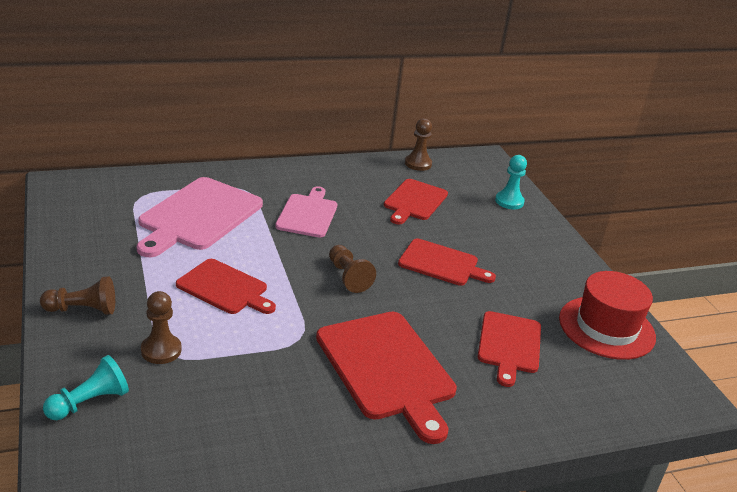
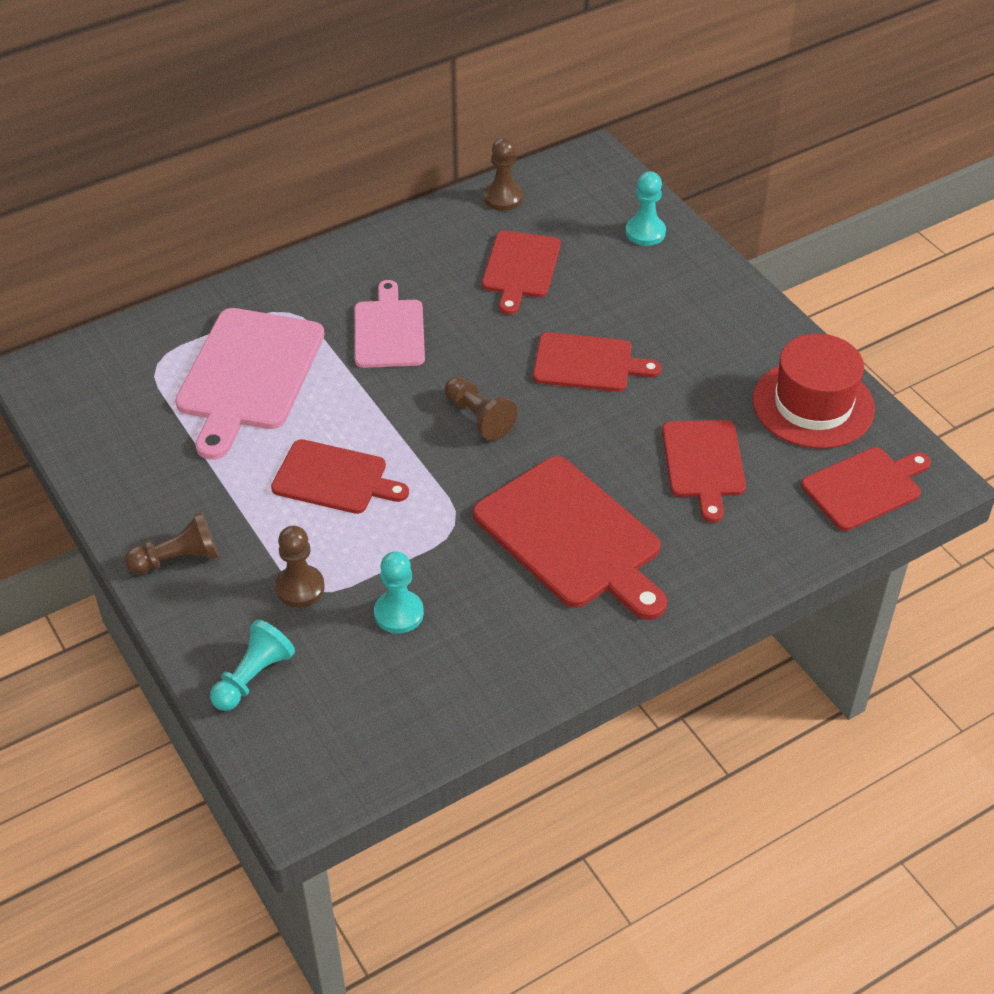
camera: 10 degrees left, 15 degrees up
none -> turquoise pawn [374,551,424,634]
none -> red cutting board [801,447,931,531]

